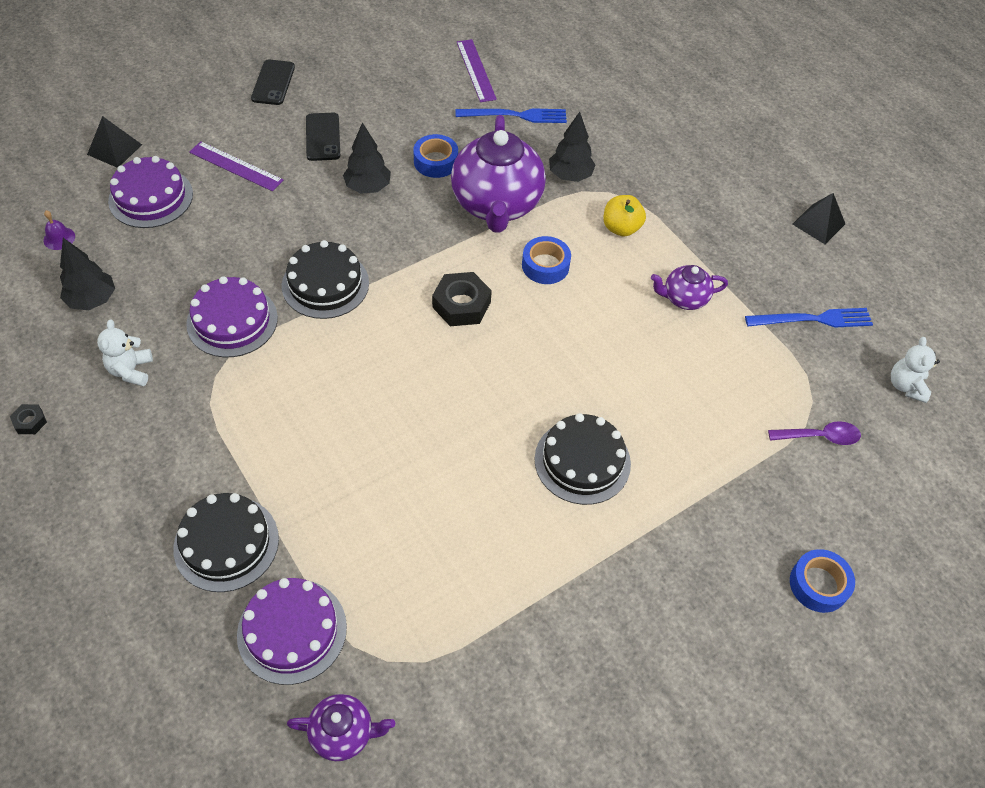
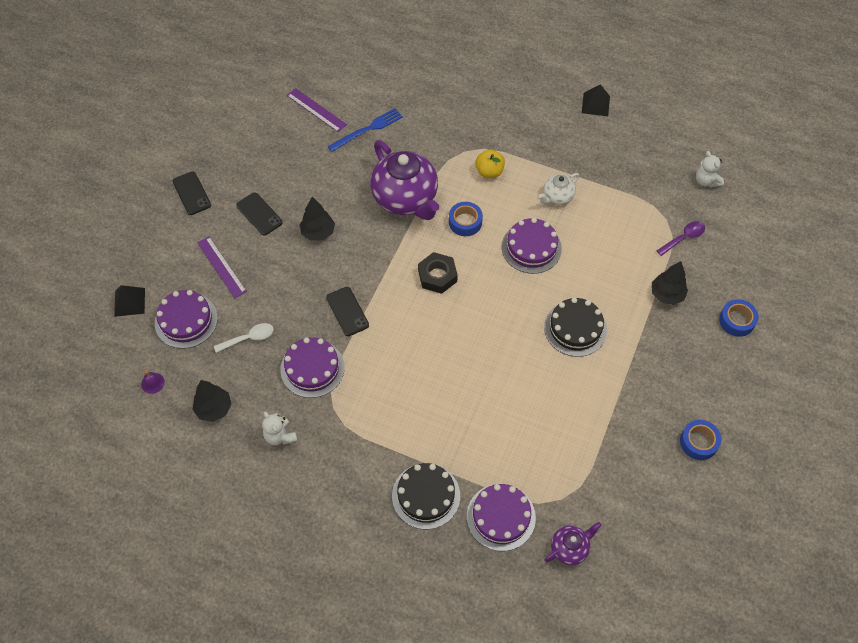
camera: 30 degrees left, 5 degrees up
black nut [10,404,47,434] -> none
purple ruler [189,141,283,191] -> purple ruler turned 60 degrees clockwise [197,237,247,298]
black cake [282,240,369,319] -> black phone [326,287,369,336]
blue tape [413,134,458,178] -> blue tape moved to [680,420,721,460]
black tree [549,112,595,182] -> black tree moved to [652,261,688,305]
purple teapot [651,265,728,310] -> white teapot [539,173,579,205]
blue fork [745,308,873,327] -> none
none -> white spoon [214,323,274,353]
none -> purple cake [502,218,562,274]

